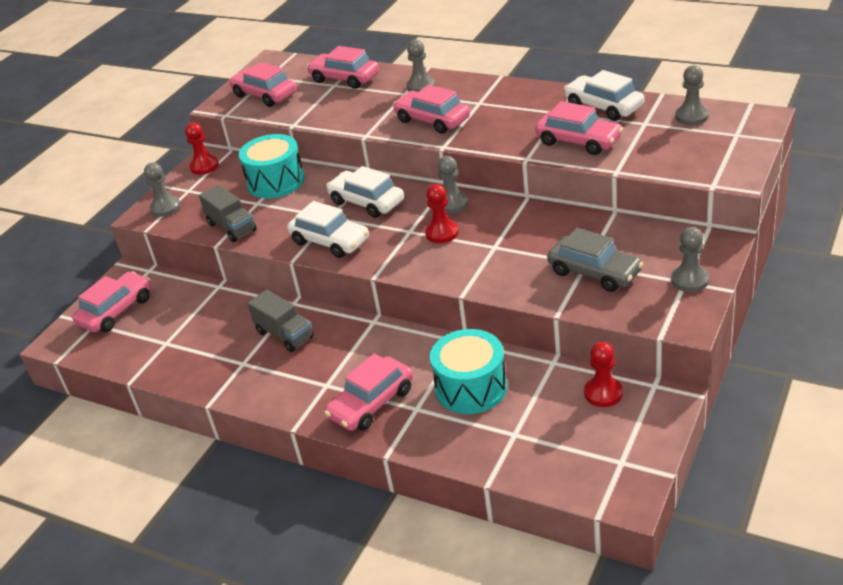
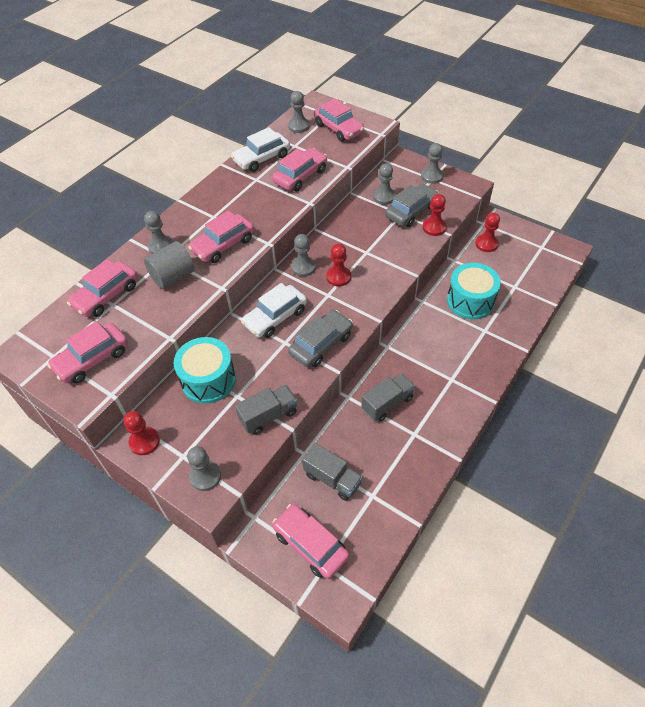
camera: 85 degrees left, 15 degrees up
white car [287,201,369,258] -> grey car [288,310,353,367]
pink car [324,353,413,431] -> pink car moved to [314,98,364,142]
none -> grey cylinder [144,241,195,289]
none -> grey truck [302,443,363,501]
none -> grey pawn [373,163,396,205]
none -> red pawn [423,194,447,236]

